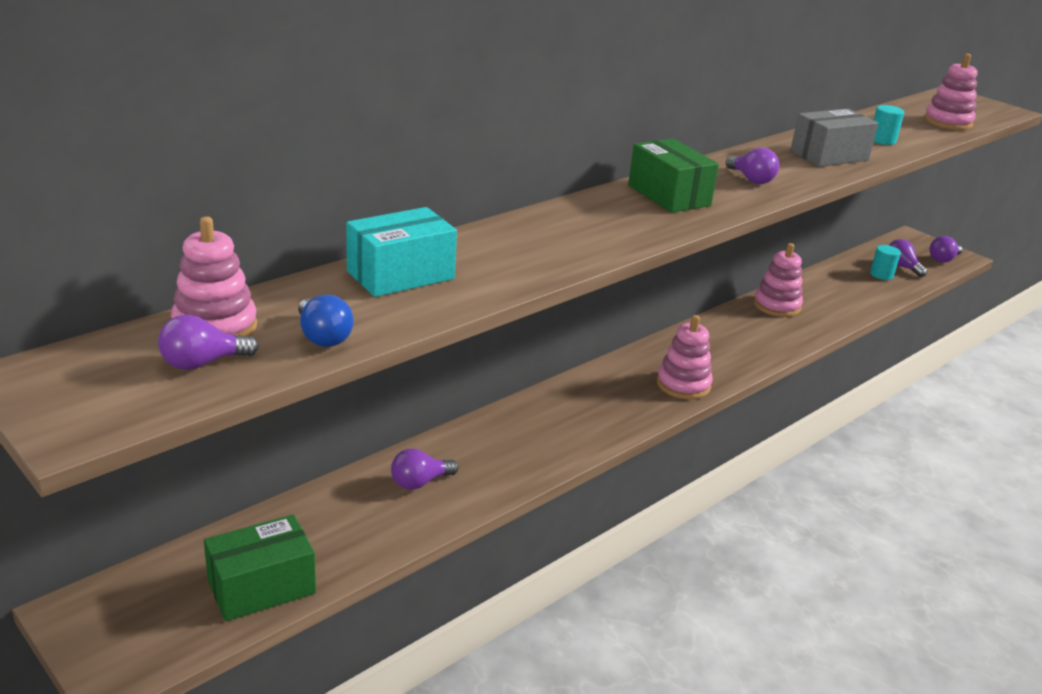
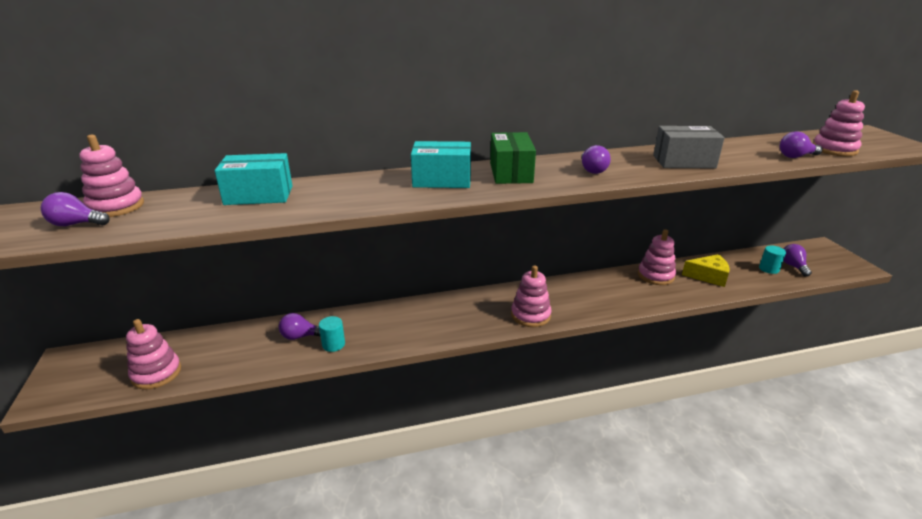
camera: 30 degrees right, 0 degrees up
green box [204,515,316,621] -> pink stacking toy [126,319,181,389]
blue light bulb [298,294,353,347] -> none
turquoise cylinder [874,105,904,145] -> turquoise cylinder moved to [319,316,345,352]
purple light bulb [929,236,962,263] -> purple light bulb moved to [780,131,823,158]
none -> turquoise box [411,141,471,188]
none -> yellow cheese [682,254,730,287]

